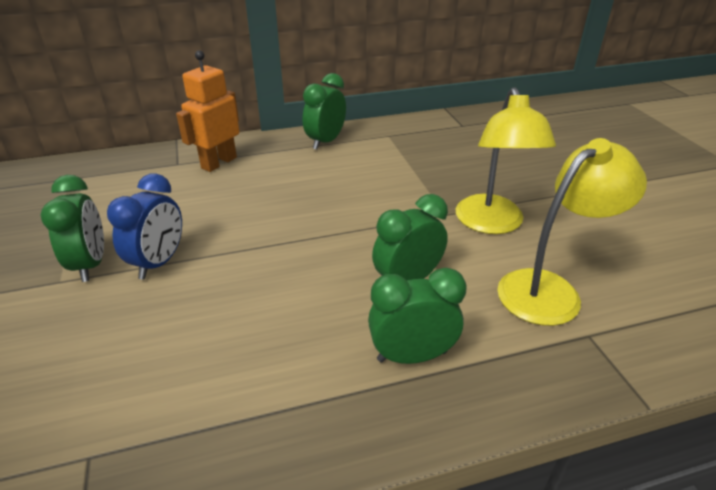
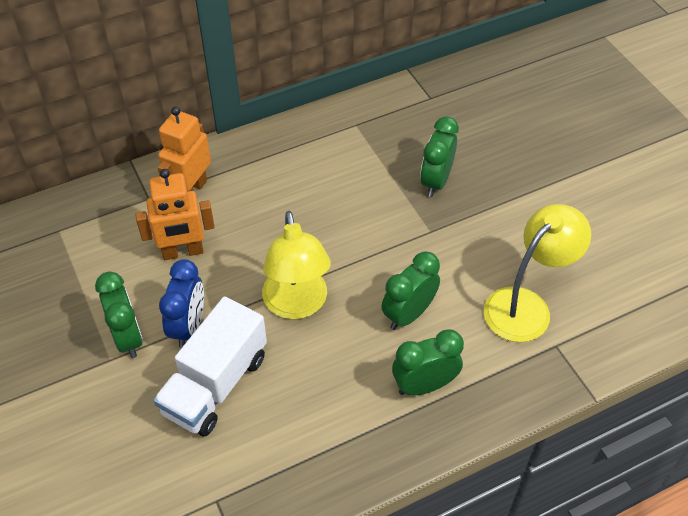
camera: 10 degrees left, 15 degrees up
green clock [303,73,346,150] -> green clock moved to [420,116,459,197]
yellow lamp [456,87,556,234] -> yellow lamp moved to [262,211,331,319]
none -> orange robot [135,169,215,260]
none -> white truck [153,296,267,436]

